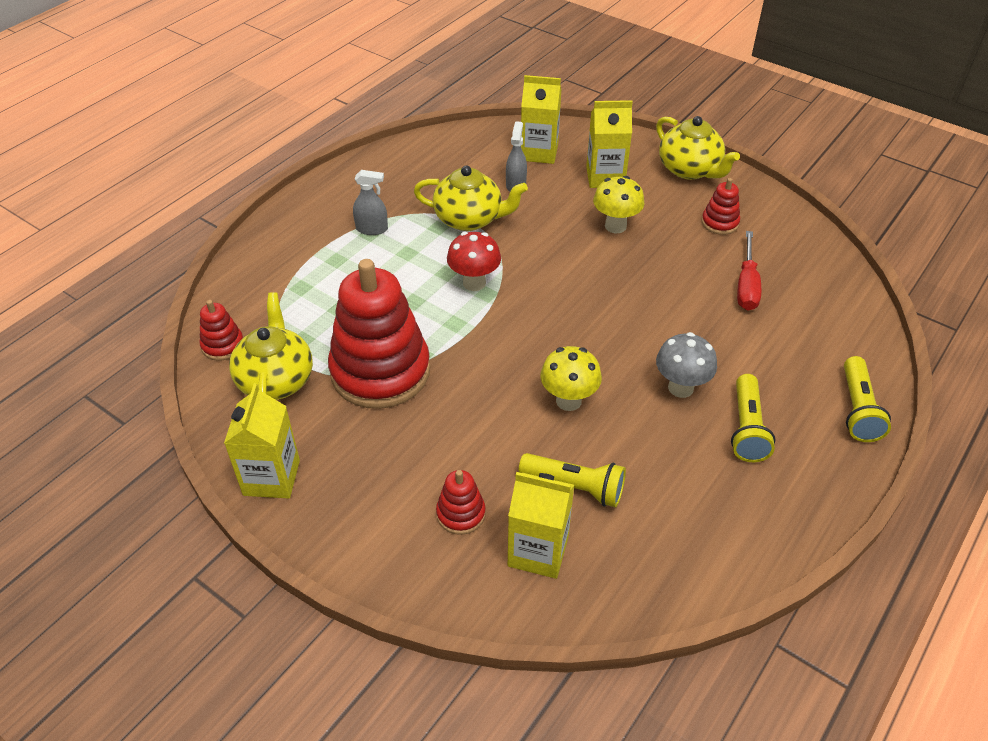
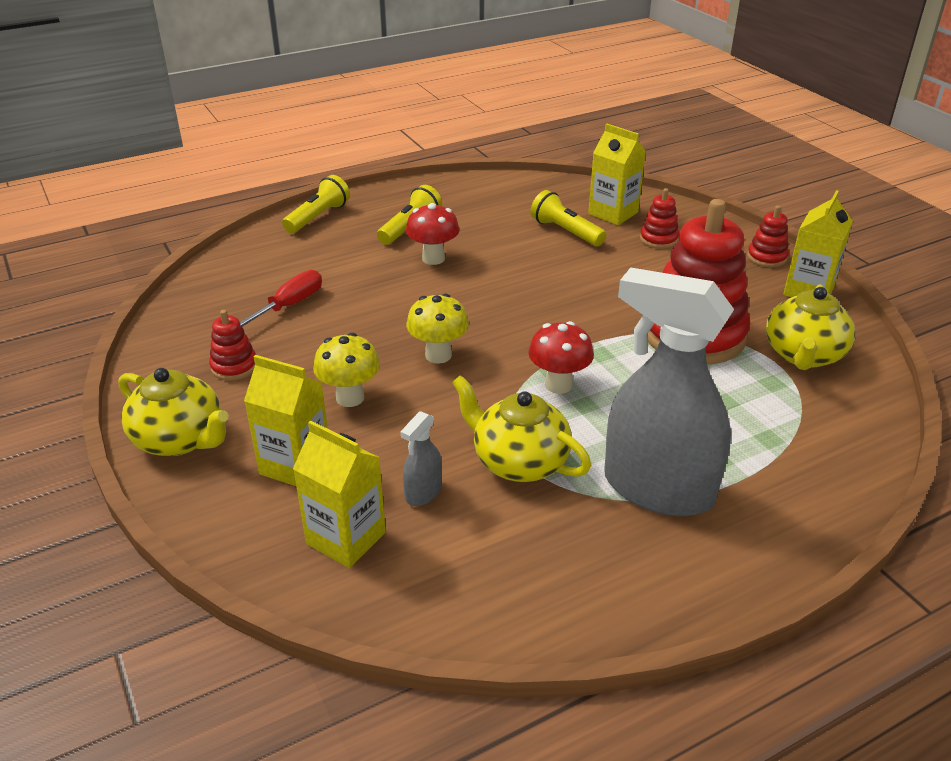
camera: 155 degrees left, 10 degrees down
red stacking toy [200,300,243,361] -> red stacking toy moved to [747,206,789,268]
grey spray bottle [353,170,388,235] -> grey spray bottle [604,267,734,516], size x2.43
yellow mushroom [540,346,602,411] -> yellow mushroom moved to [406,293,469,364]
yellow teapot [656,116,740,180] -> yellow teapot turned 135 degrees clockwise [118,368,229,456]
grey mushroom [656,332,717,398] -> red mushroom [406,203,459,265]

